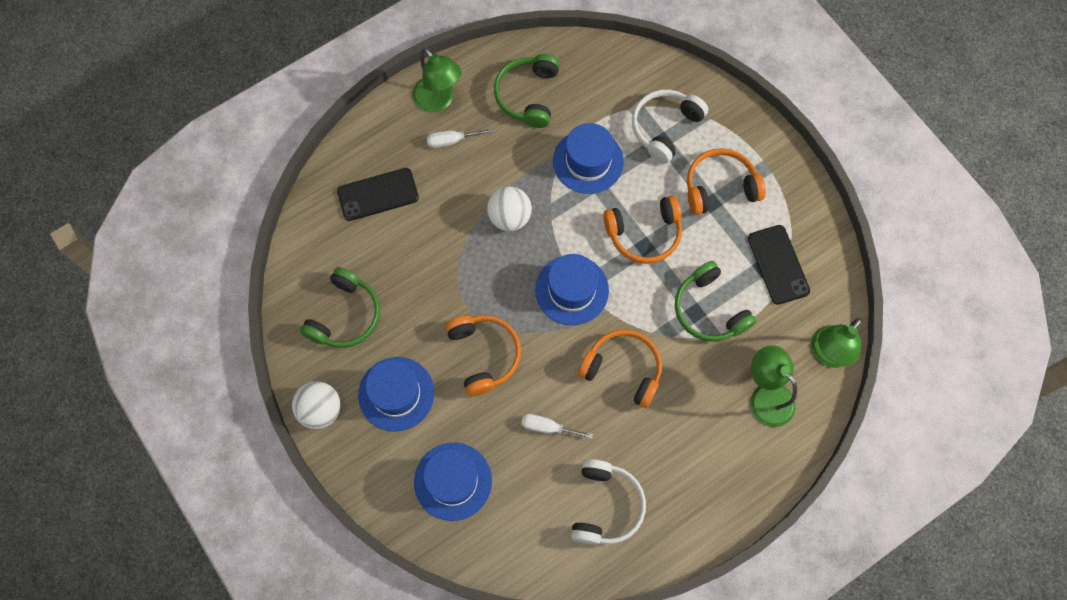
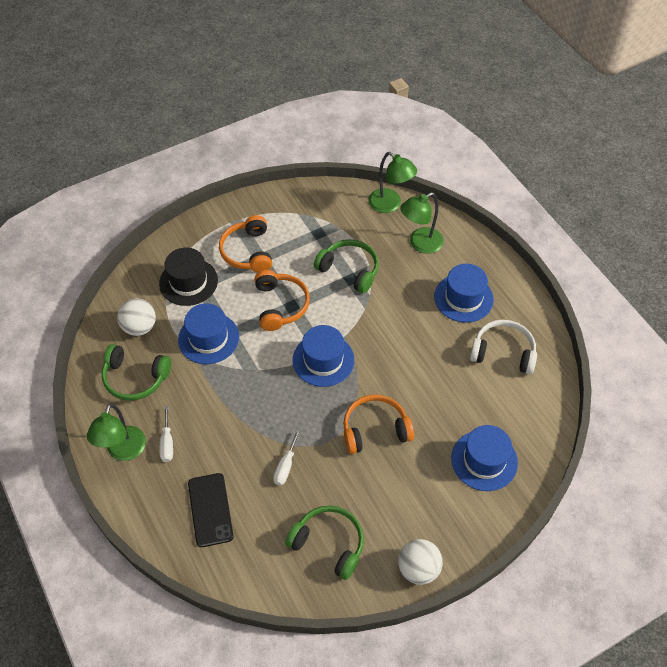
camera: 85 degrees left, 15 degrees down
blue hat [358,357,434,431] -> blue hat moved to [434,264,494,323]
green lamp [413,48,461,112] -> green lamp turned 135 degrees clockwise [87,404,146,461]
white ball [487,186,532,231] -> white ball moved to [117,298,156,336]
white screwdriver [521,414,593,439] -> white screwdriver moved to [273,429,301,485]
orange headphones [578,330,662,408] -> none
white headphones [632,90,708,164] -> black hat [159,247,218,306]
green headphones [675,261,756,342] -> green headphones turned 120 degrees counterclockwise [314,239,379,293]
black phone [748,225,810,305] -> none

